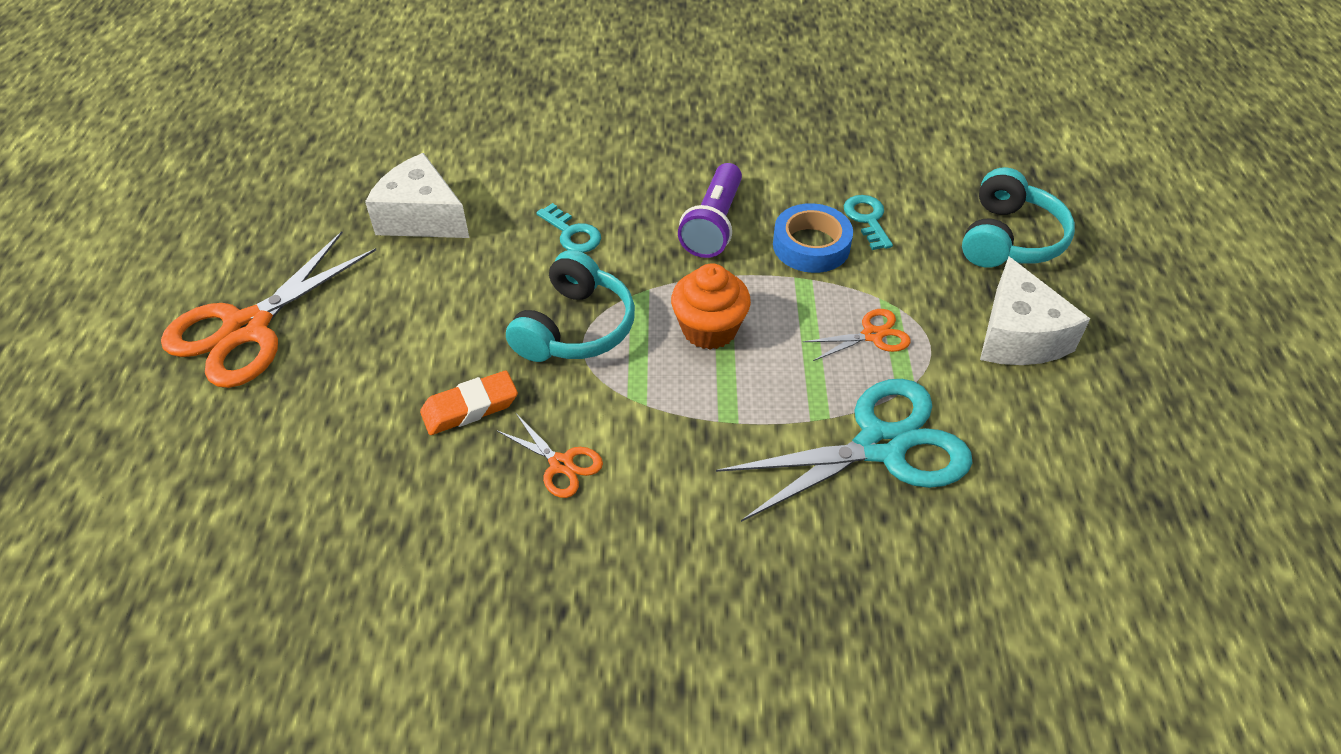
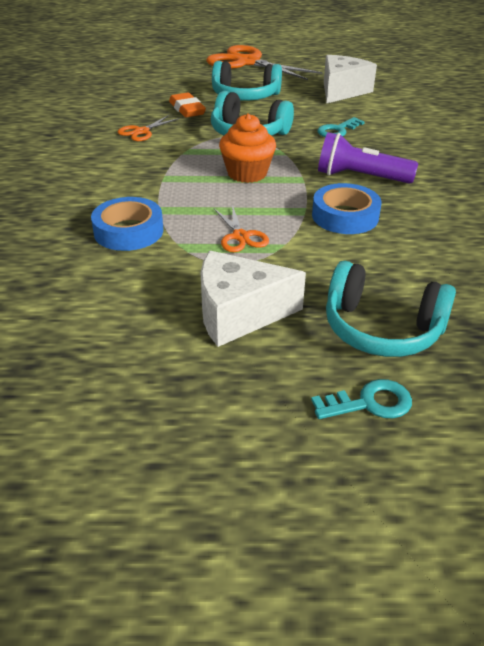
camera: 90 degrees right, 10 degrees down
turquoise scissors [716,379,972,522] -> blue tape [91,197,163,251]
turquoise key [844,195,893,250] -> turquoise key moved to [311,379,412,419]
none -> turquoise headphones [212,61,282,101]

